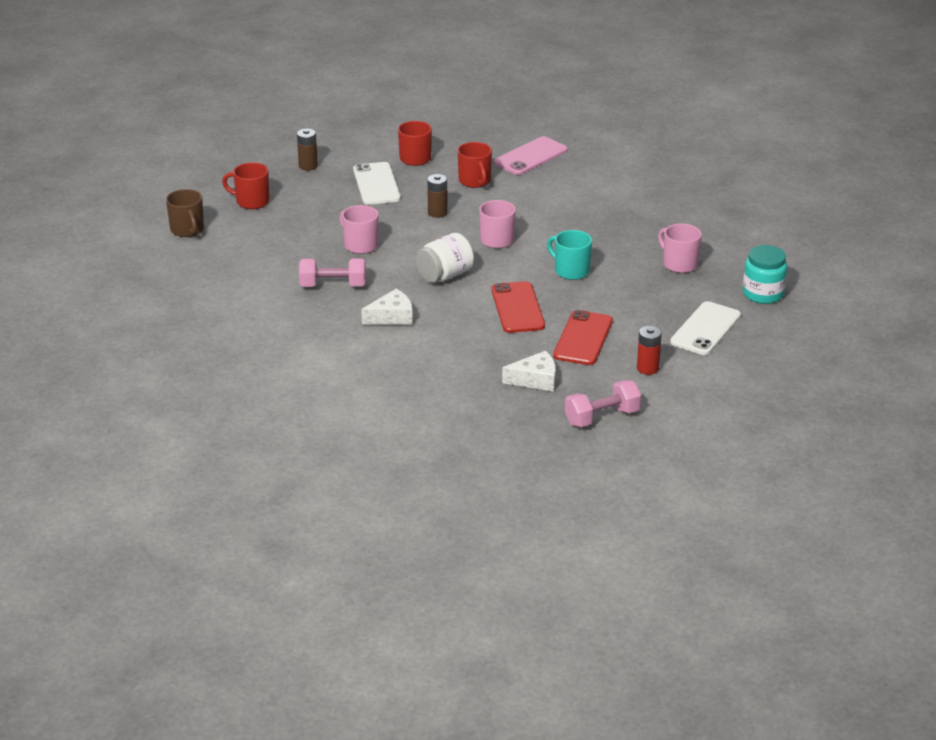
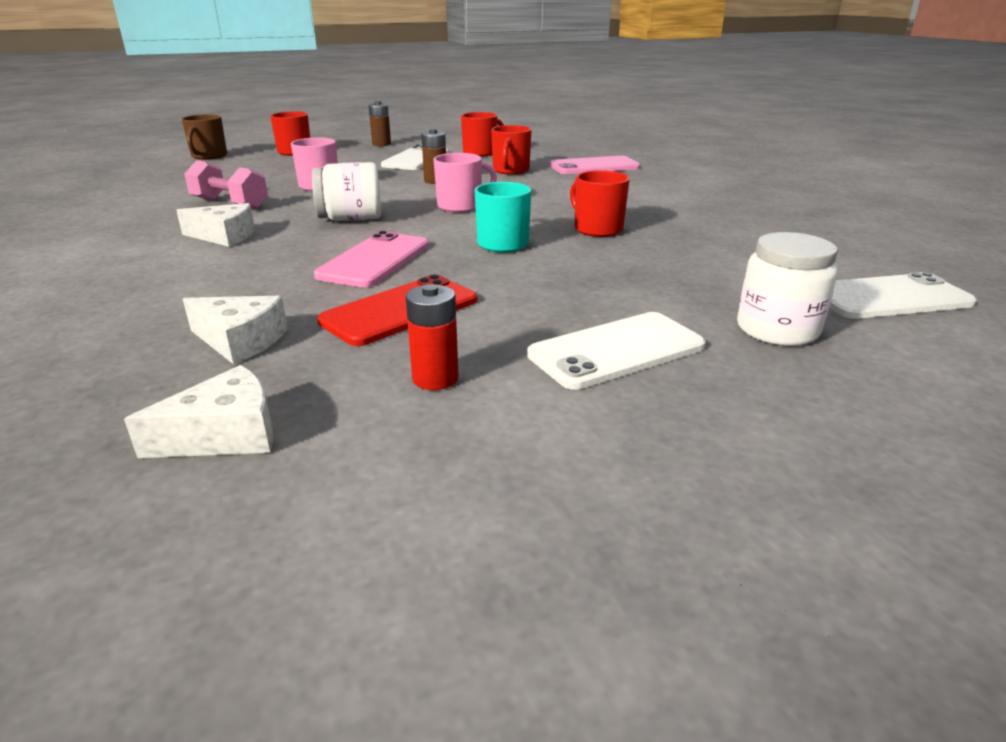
camera: 30 degrees right, 5 degrees down
red phone [491,281,545,333] -> pink phone [314,231,429,287]
pink dumbbell [565,380,641,427] -> white cheese [124,365,274,458]
pink mug [658,224,702,273] -> none
turquoise jar [743,245,787,304] -> white jar [737,232,838,346]
none -> red mug [570,170,630,237]
none -> white phone [829,272,977,319]

